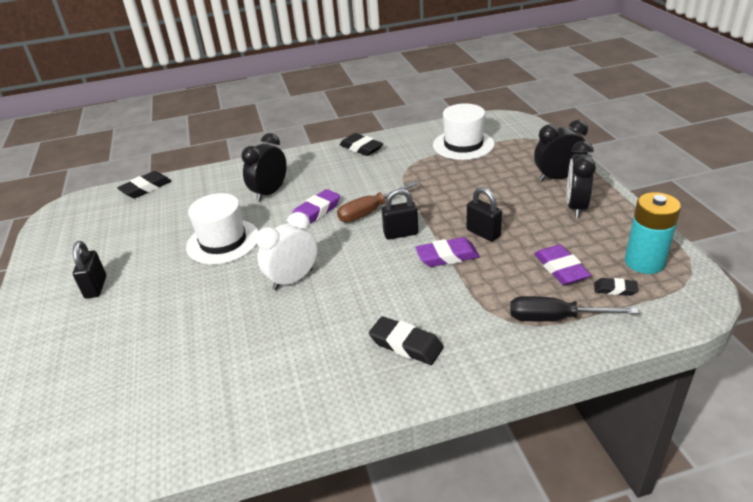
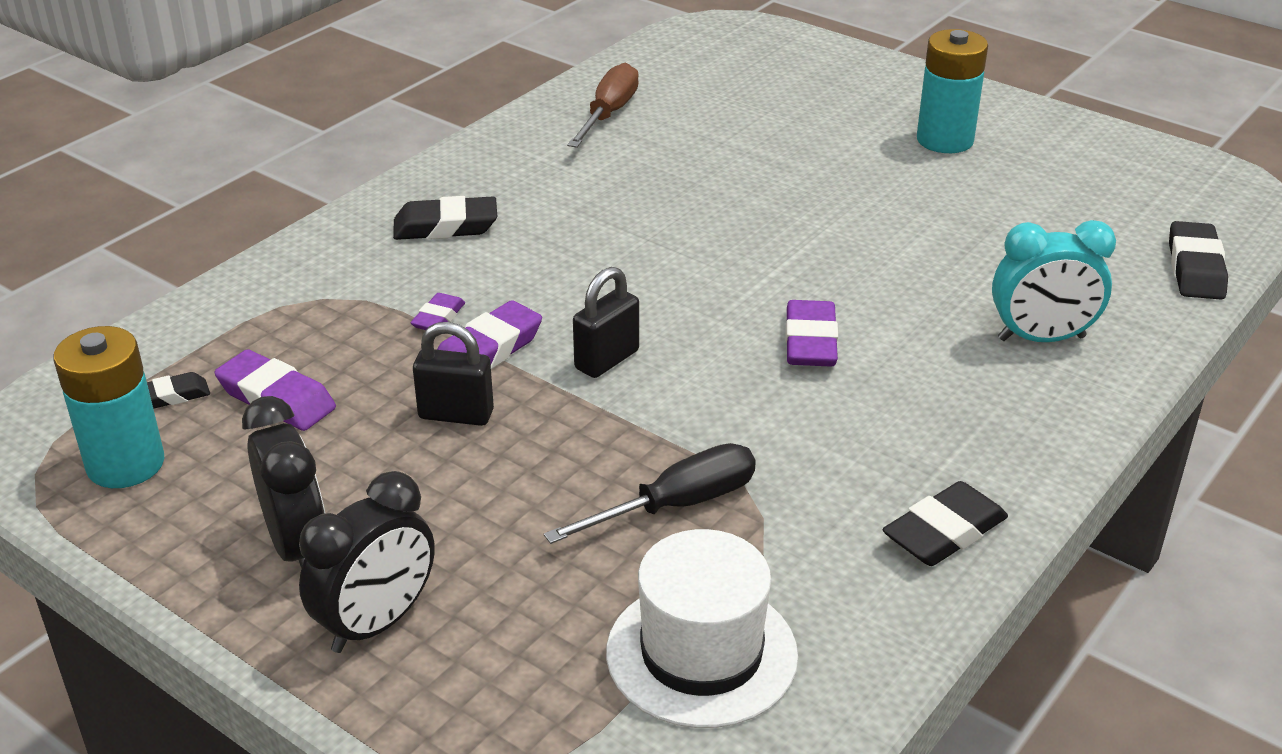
camera: 140 degrees right, 0 degrees up
black padlock [73,241,106,299] -> turquoise battery [917,29,988,153]
white hat [186,193,259,265] -> none
black clock [241,133,287,202] -> none
white clock [256,212,318,290] -> none
brown screwdriver [337,181,419,222] -> brown screwdriver moved to [567,63,639,148]
black eraser [340,133,383,156] -> black eraser turned 45 degrees counterclockwise [883,481,1008,566]
black screwdriver [510,296,639,321] -> black screwdriver moved to [544,443,756,544]
none -> purple eraser [411,293,465,330]
none -> turquoise clock [992,220,1116,342]

